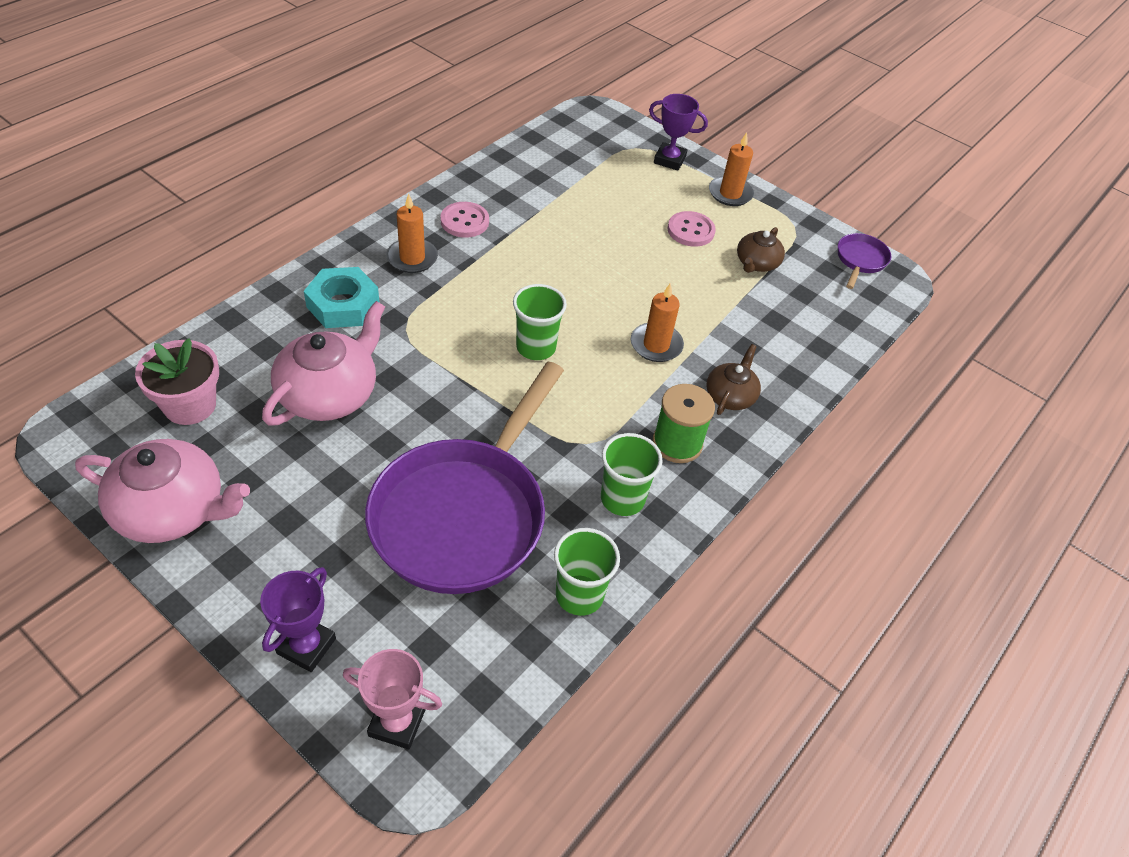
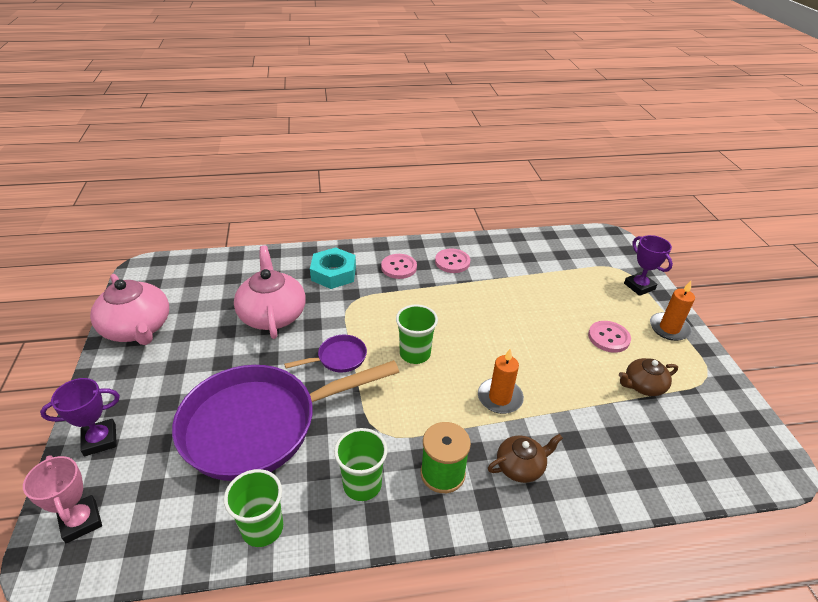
camera: 45 degrees right, 10 degrees down
pink flower pot [135,338,219,425] -> none
pink teapot [262,301,385,426] -> pink teapot turned 90 degrees counterclockwise [234,245,306,339]
orange candle [386,194,438,273] -> pink button [381,254,417,279]
purple pan [838,233,891,289] -> purple pan moved to [284,335,367,372]

